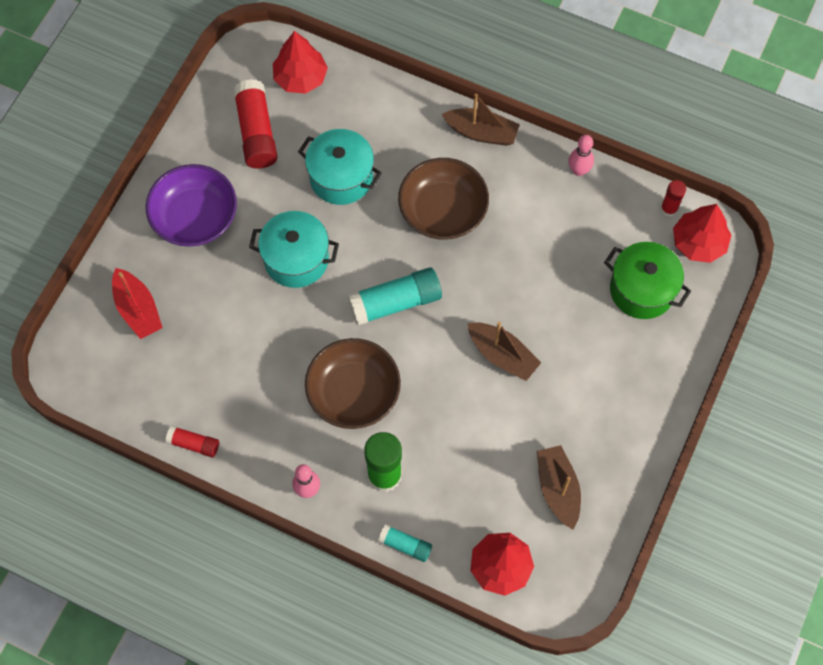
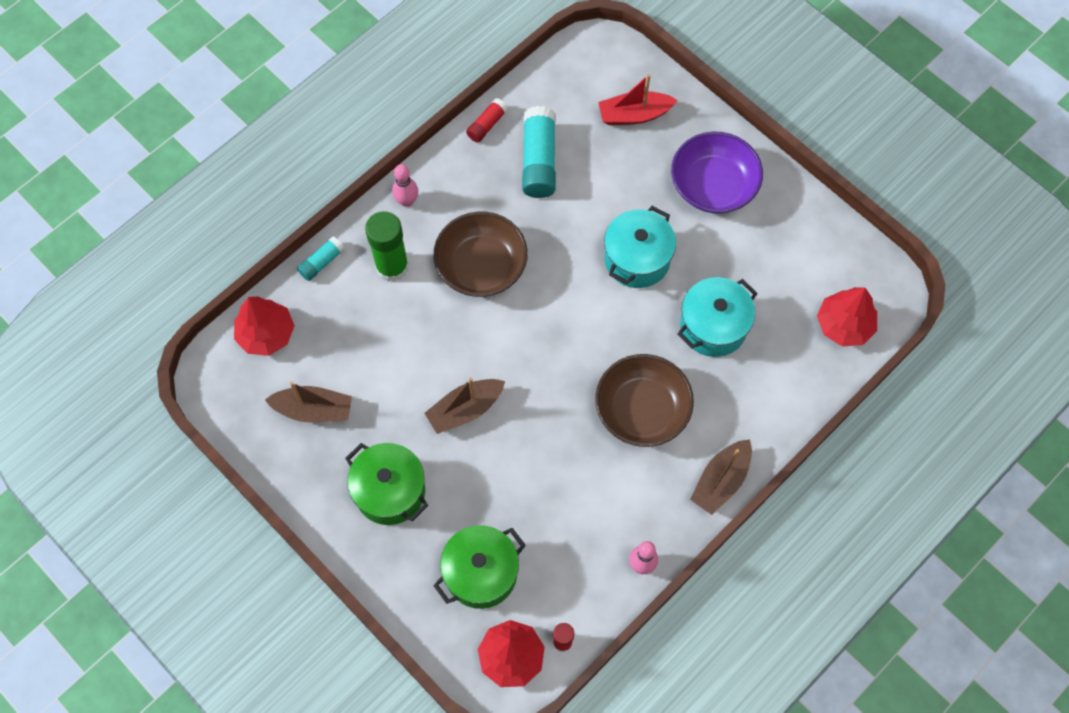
camera: 110 degrees right, 0 degrees up
red glue stick [233,79,278,169] -> none
turquoise glue stick [347,267,442,326] -> turquoise glue stick moved to [522,106,556,198]
none -> green pot [345,443,428,525]

